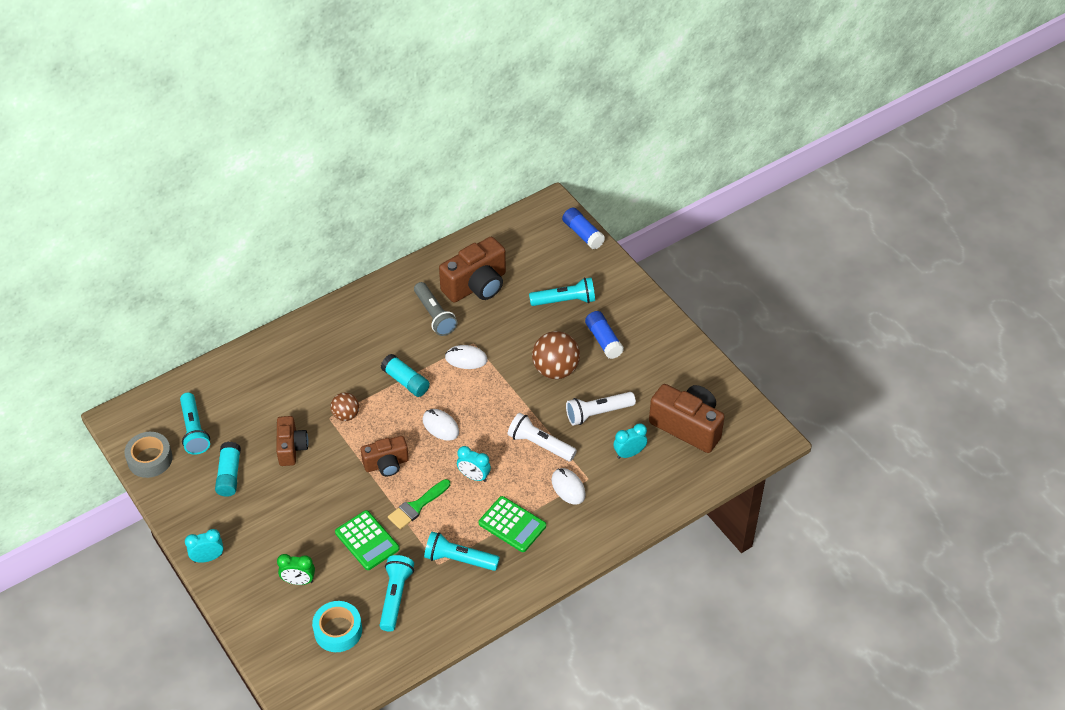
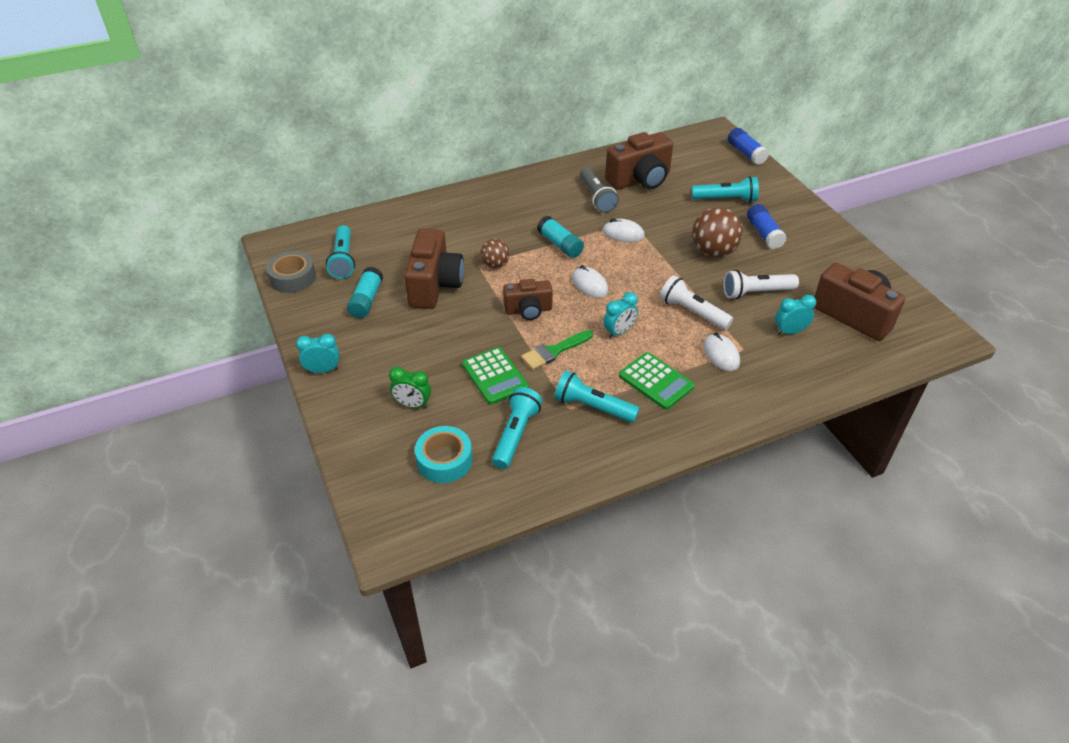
camera: 10 degrees right, 5 degrees down
brown camera [276,416,309,466] -> brown camera [404,229,464,309], size x1.63
turquoise clock [457,446,491,482] -> turquoise clock turned 75 degrees counterclockwise [603,292,638,338]

